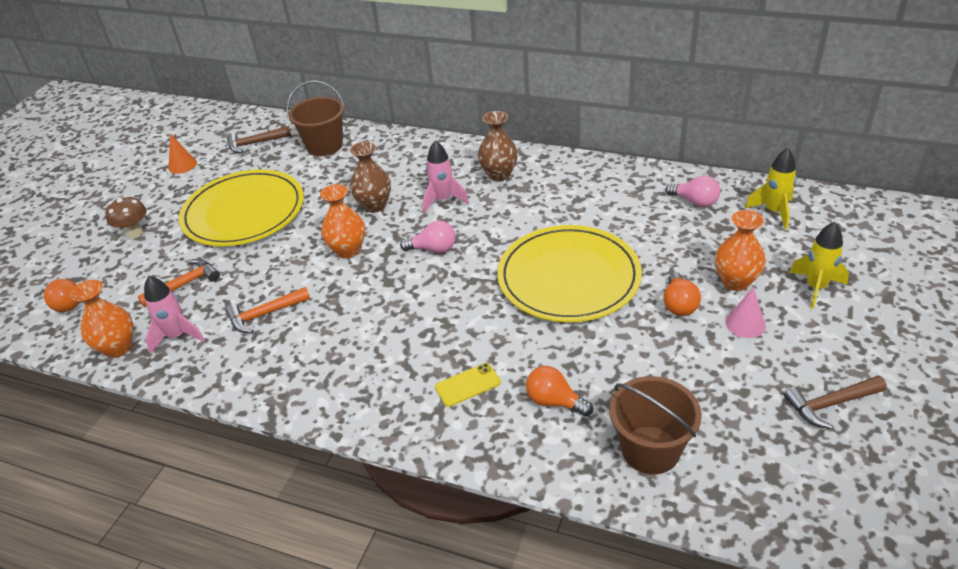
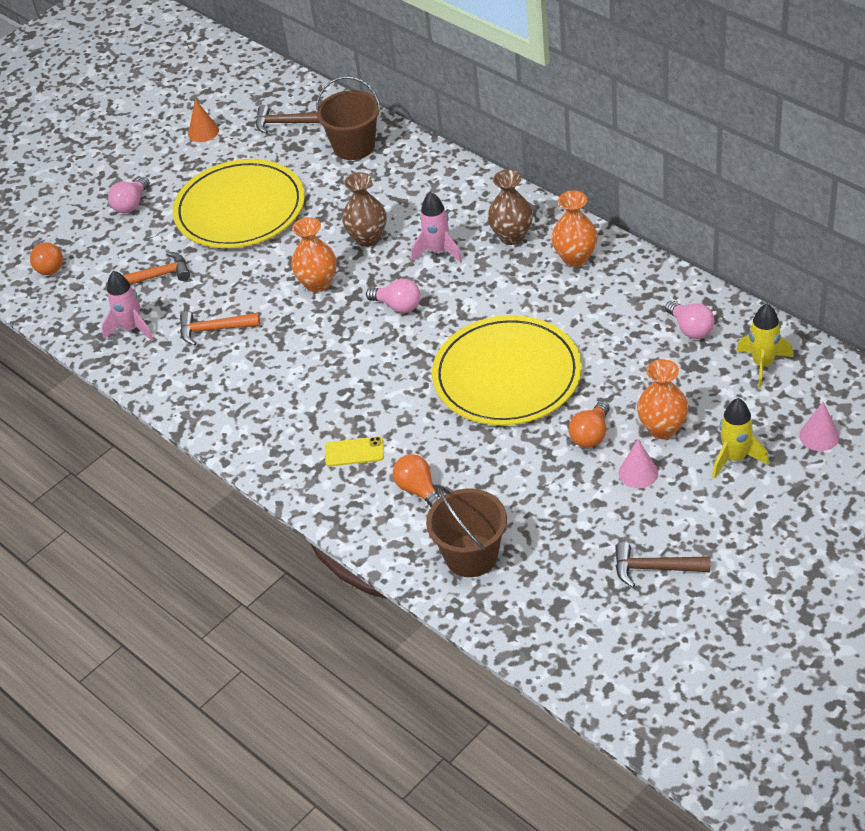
camera: 25 degrees right, 5 degrees up
orange vase [70,280,134,358] -> orange vase moved to [551,191,598,267]
brown mushroom [105,196,147,239] -> pink light bulb [108,177,150,213]
none -> pink cone [799,402,839,451]

